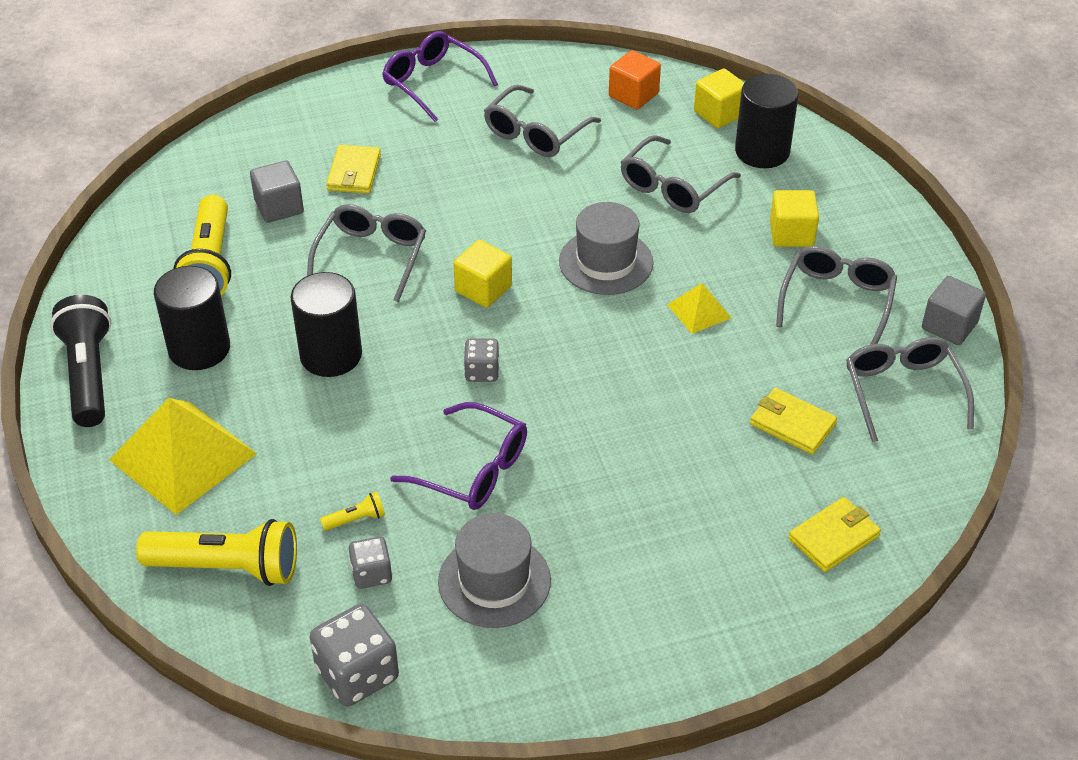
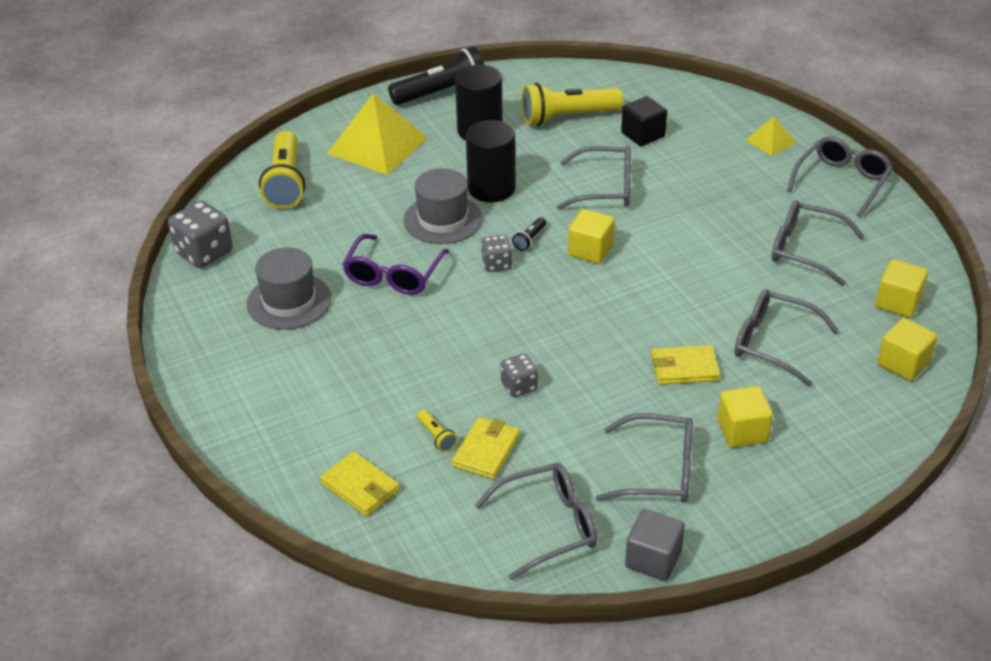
camera: 80 degrees right, 5 degrees down
grey cube [250,160,304,223] -> black cube [621,96,667,146]
yellow flashlight [320,492,385,531] -> yellow flashlight moved to [417,410,457,452]
yellow wallet [326,145,381,194] -> yellow wallet moved to [651,345,720,385]
grey dice [349,536,392,589] -> grey dice moved to [500,354,538,397]
purple glasses [382,31,498,122] -> grey glasses [787,136,893,217]
grey hat [559,202,653,295] -> grey hat moved to [404,168,482,244]
orange cube [609,50,661,109] -> yellow cube [875,259,928,318]
yellow pyramid [667,283,731,334] -> yellow pyramid moved to [745,116,796,156]
black cylinder [735,74,799,168] -> none
none -> black flashlight [512,218,546,251]

